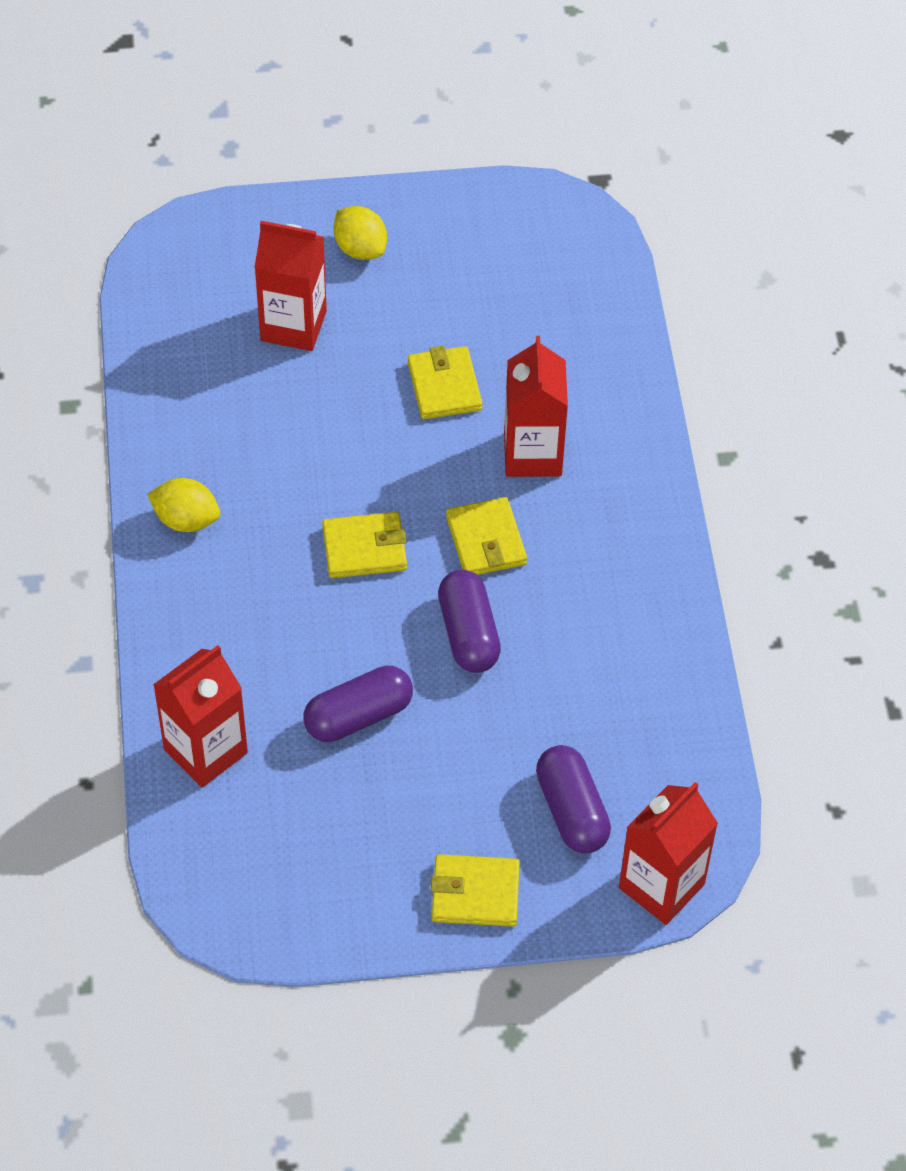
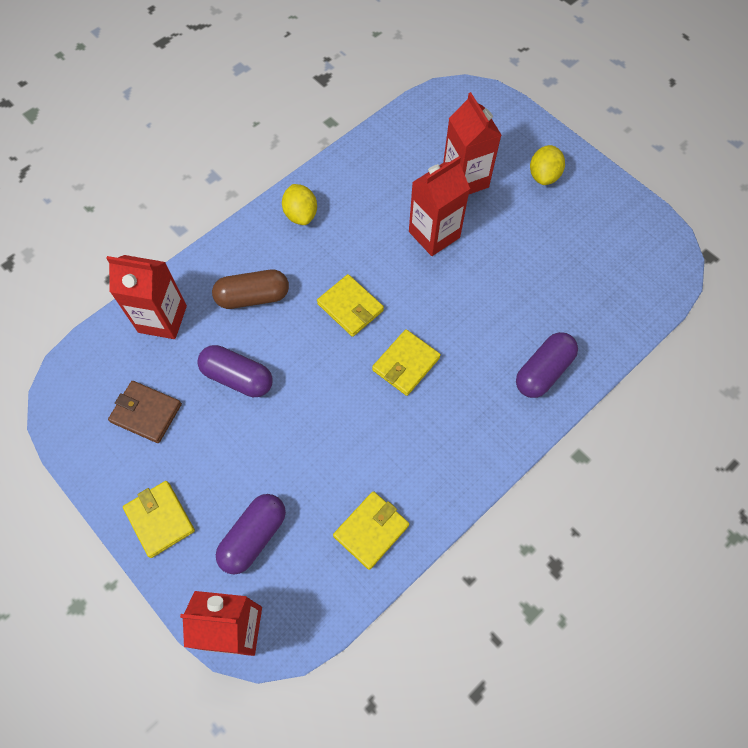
camera: 55 degrees right, 10 degrees up
yellow wallet [408,346,482,419] -> yellow wallet moved to [333,491,409,570]
purple capsule [438,569,501,673] -> purple capsule moved to [516,332,578,398]
red carton [504,336,568,477] -> red carton moved to [409,156,470,256]
none -> brown wallet [108,381,182,443]
none -> brown capsule [212,270,289,309]

